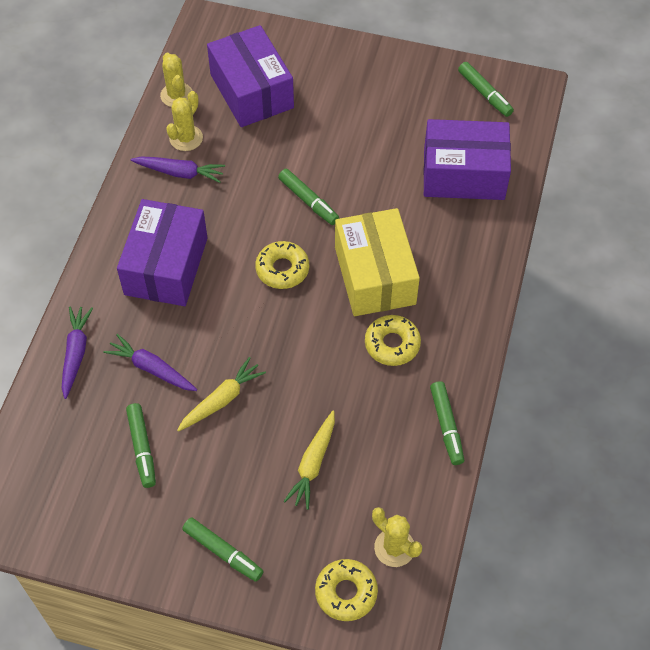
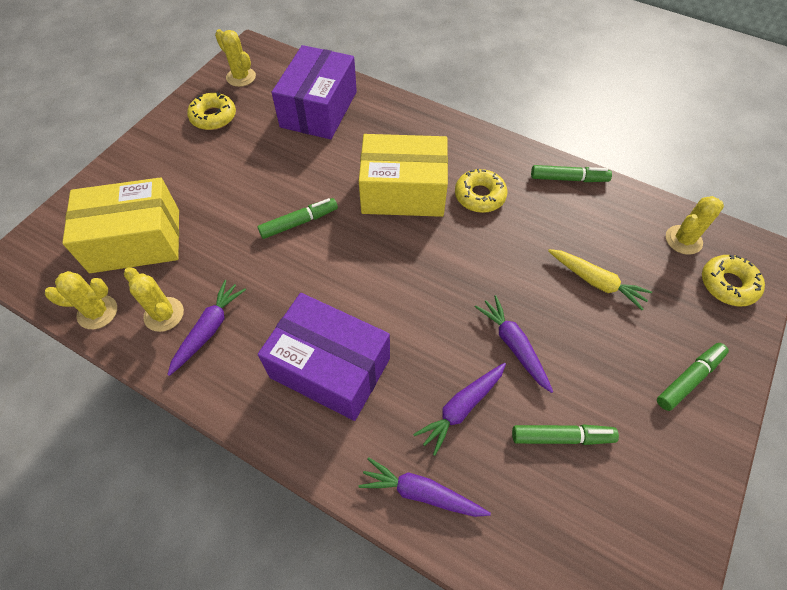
camera: 75 degrees left, 0 degrees up
yellow carrot [177,357,266,432] -> purple carrot [475,295,553,393]
purple box [207,25,294,127] -> yellow box [62,177,179,273]
yellow donut [255,241,309,289] -> yellow donut moved to [187,92,236,130]
green marker [458,62,514,117] -> yellow cactus [215,29,256,87]

